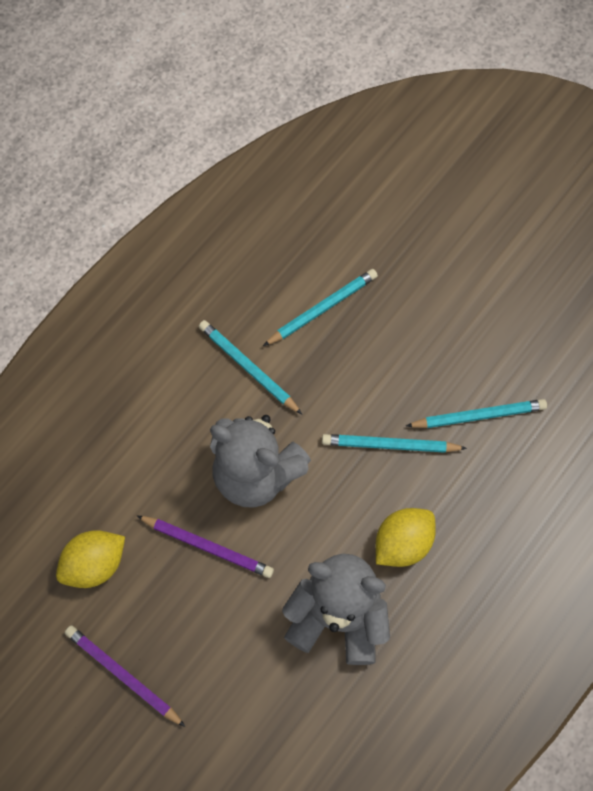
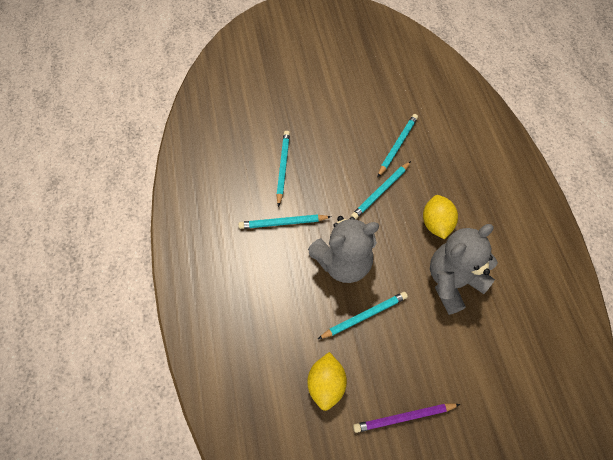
camera: 50 degrees left, 5 degrees down
purple pencil [136,515,274,578] -> turquoise pencil [318,292,408,339]

